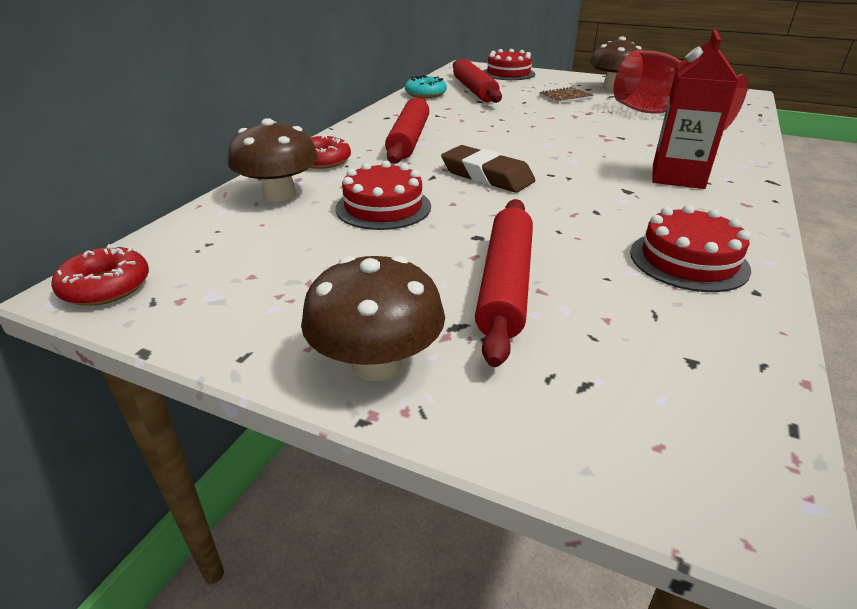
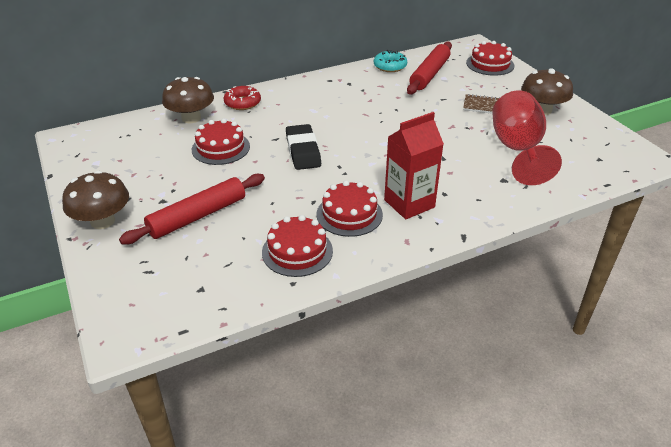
camera: 40 degrees right, 5 degrees up
red donut [51,244,149,306] -> none
red rolling pin [385,97,429,164] -> none
brown eraser [441,145,535,193] -> black eraser [286,124,321,170]
none -> red cake [317,180,383,237]

